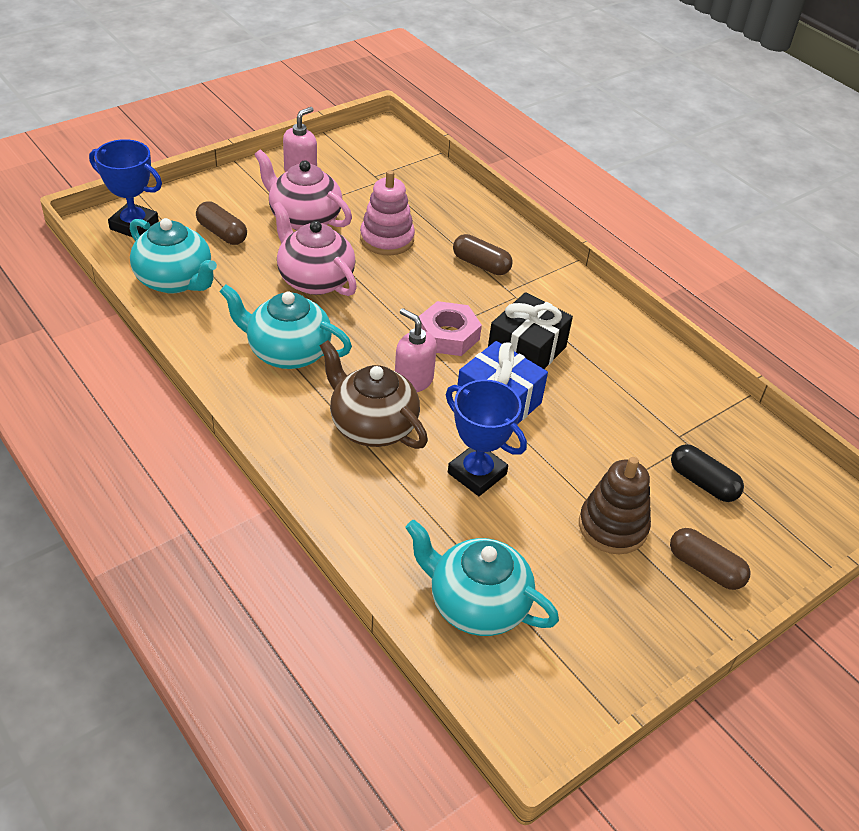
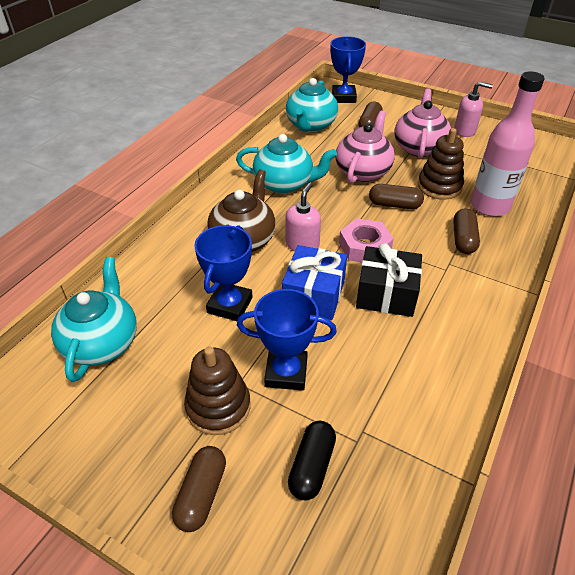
camera: 70 degrees right, 0 degrees up
turquoise teapot [219,285,352,369] -> turquoise teapot turned 105 degrees clockwise [236,134,337,194]
pink stacking toy [360,170,415,255] -> brown stacking toy [418,128,464,200]
none -> blue trophy [237,289,337,390]
none -> brown capsule [369,184,424,209]
none -> pink bottle [471,71,544,217]

